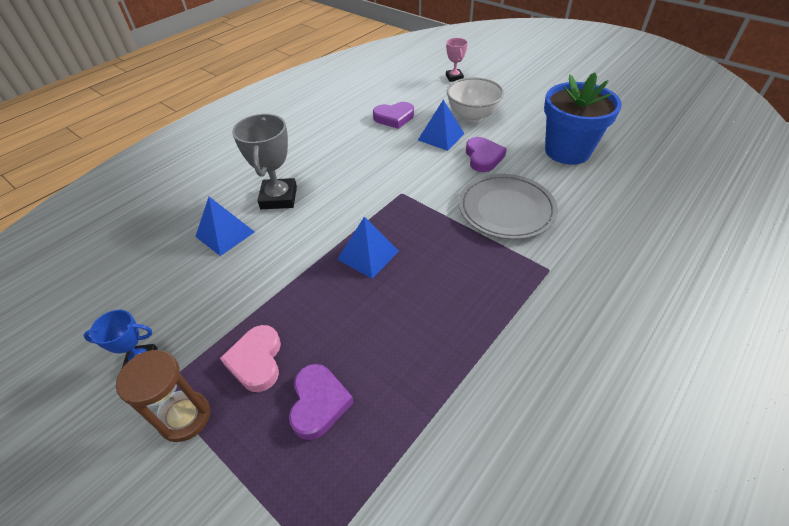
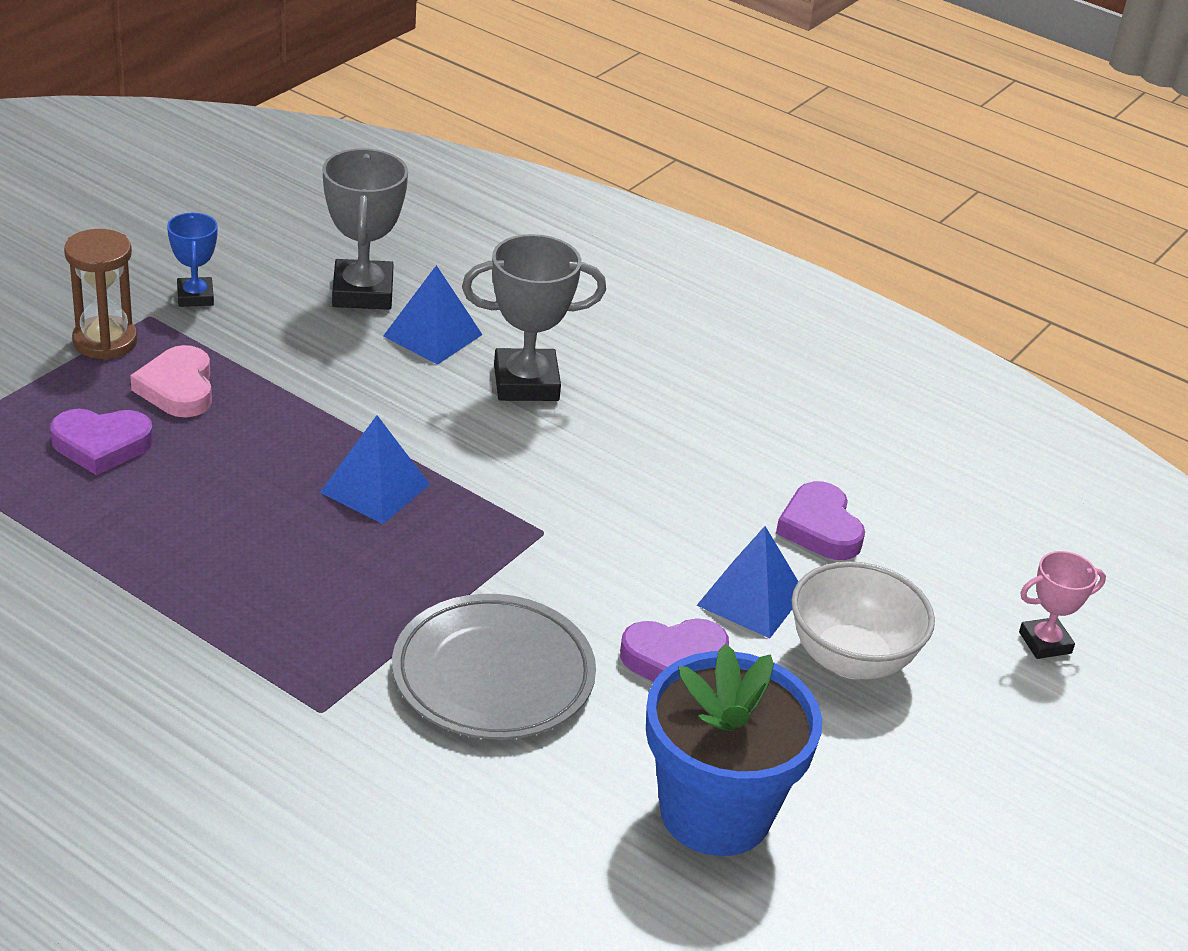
camera: 80 degrees right, 10 degrees down
pink heart [220,325,281,392] -> pink heart turned 90 degrees counterclockwise [130,345,212,417]
none -> grey trophy [322,148,408,310]

